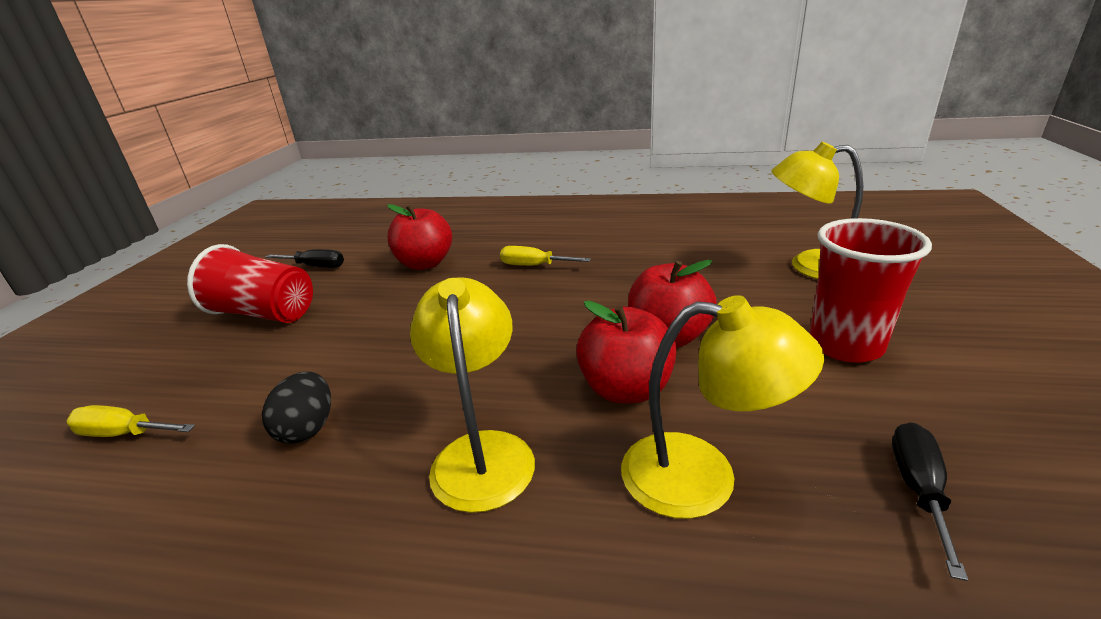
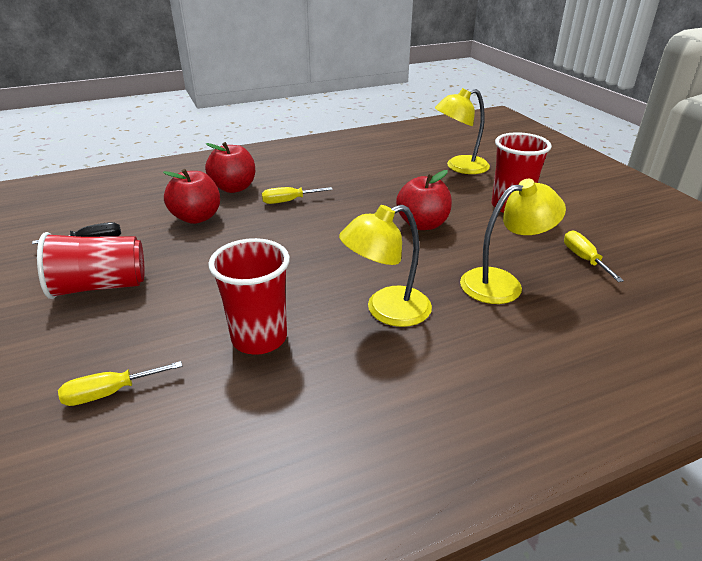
camera: 35 degrees left, 5 degrees up
black egg [262,372,331,444] -> red cup [208,238,290,355]
yellow lamp [410,277,535,513] -> yellow lamp turned 75 degrees counterclockwise [339,205,432,327]
red apple [576,301,676,403] -> red apple moved to [205,142,255,193]
black screwdriver [892,422,968,581] -> yellow screwdriver [564,231,624,282]

